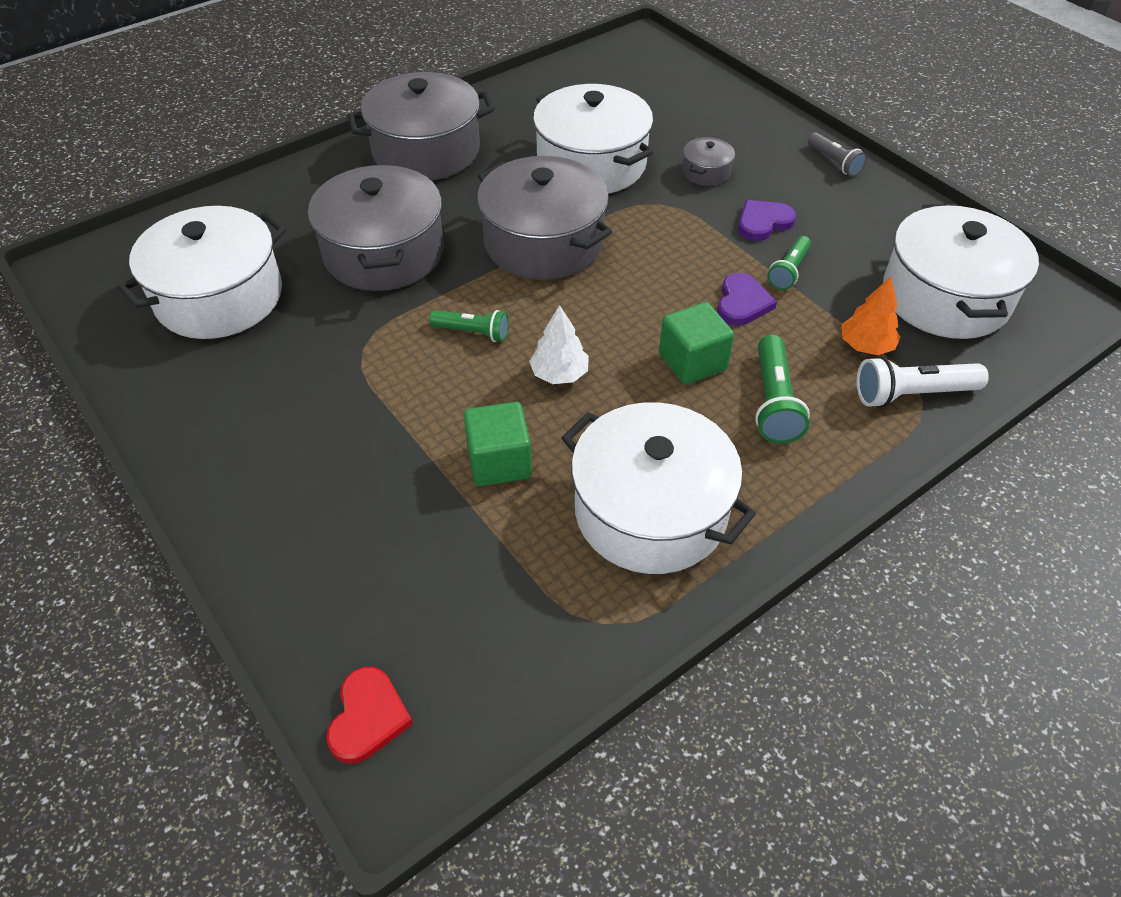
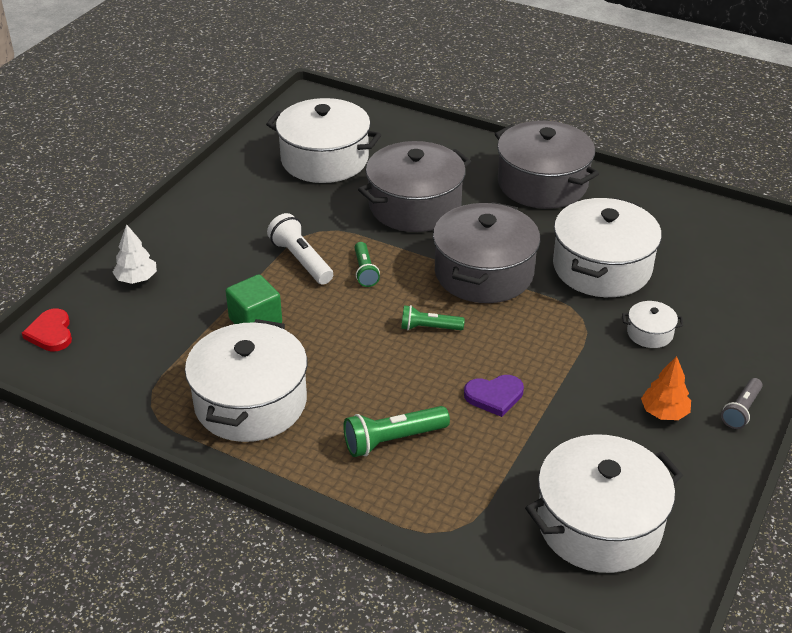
camera: 65 degrees right, 10 degrees down
red heart [326,667,413,764] -> red heart turned 90 degrees clockwise [22,308,72,352]
white tree [529,305,589,384] -> white tree moved to [112,224,157,284]
green cube [659,302,734,384] -> none
grey pot [683,137,735,186] -> white pot [622,301,684,348]
purple heart [738,200,796,241] -> none
green flashlight [767,236,811,290] -> green flashlight moved to [401,305,465,330]
orange tree [841,277,900,355] -> orange tree moved to [641,356,691,420]
white flashlight [857,356,989,408] -> white flashlight moved to [267,213,333,285]

